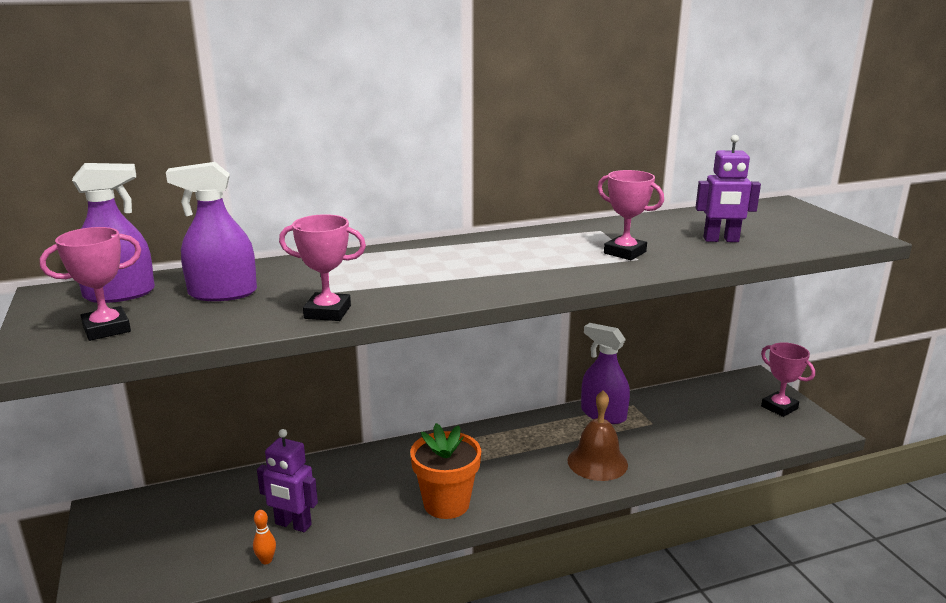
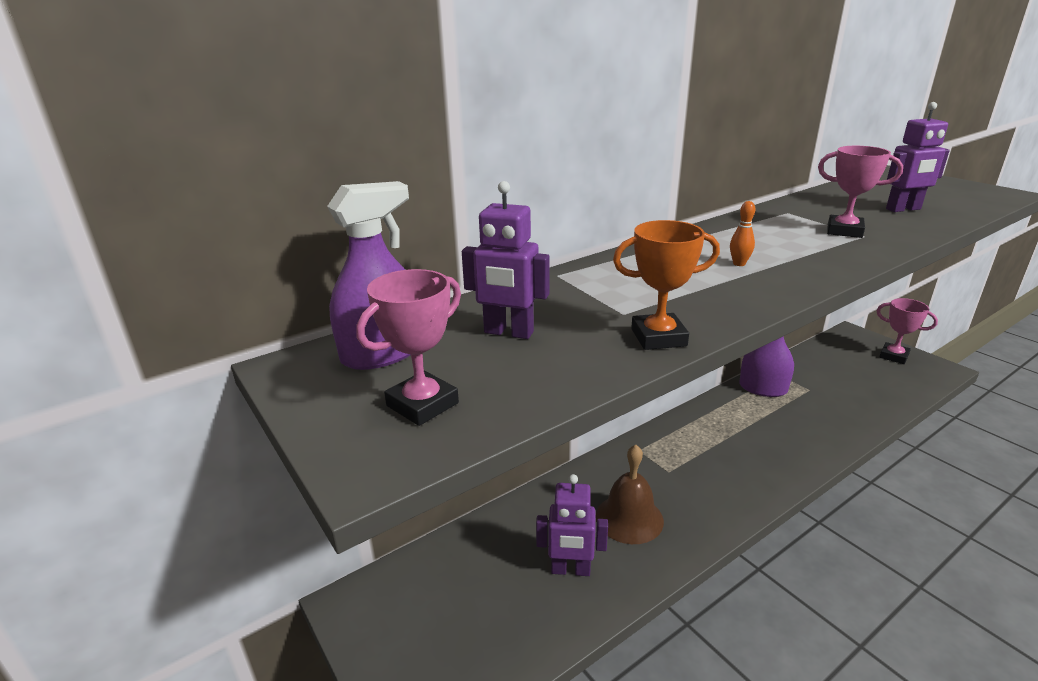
camera: 15 degrees left, 5 degrees up
purple spray bottle [166,162,257,301] -> purple robot [462,181,549,339]
orange bowling pin [253,510,276,564] -> orange bowling pin moved to [730,201,755,266]
pink trophy [279,214,366,321] -> orange trophy [613,220,720,350]
orange flower pot [410,423,481,519] -> none
brown bell [567,390,628,481] -> brown bell moved to [596,445,664,544]

